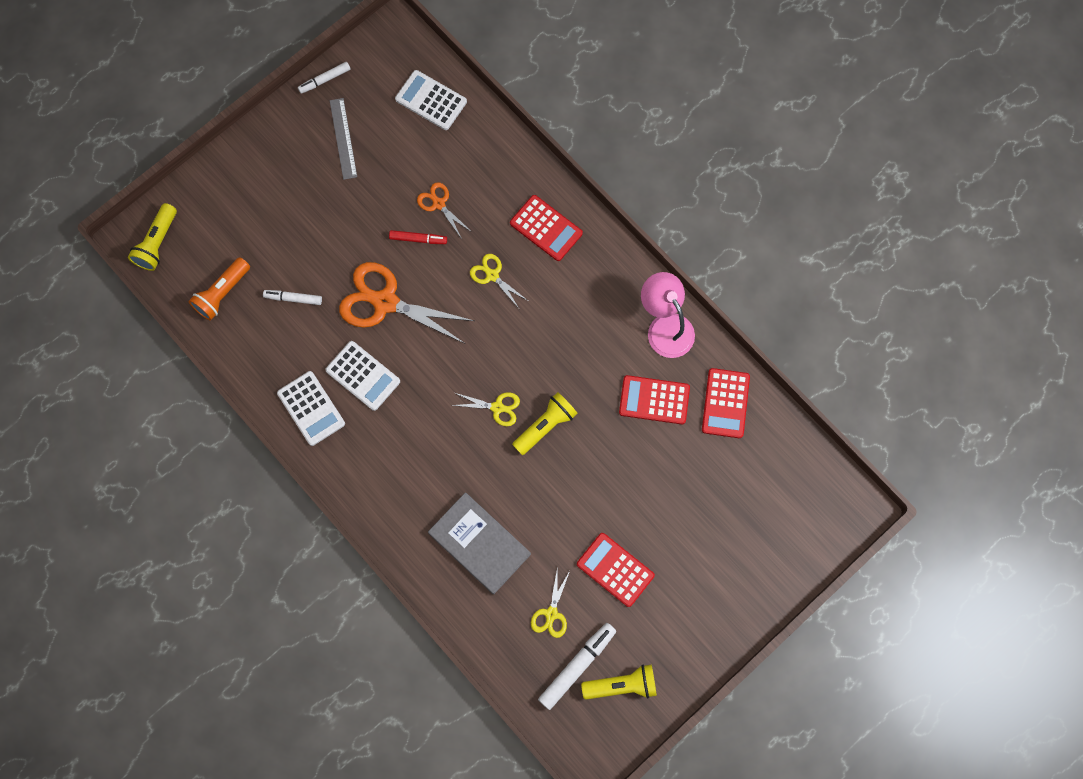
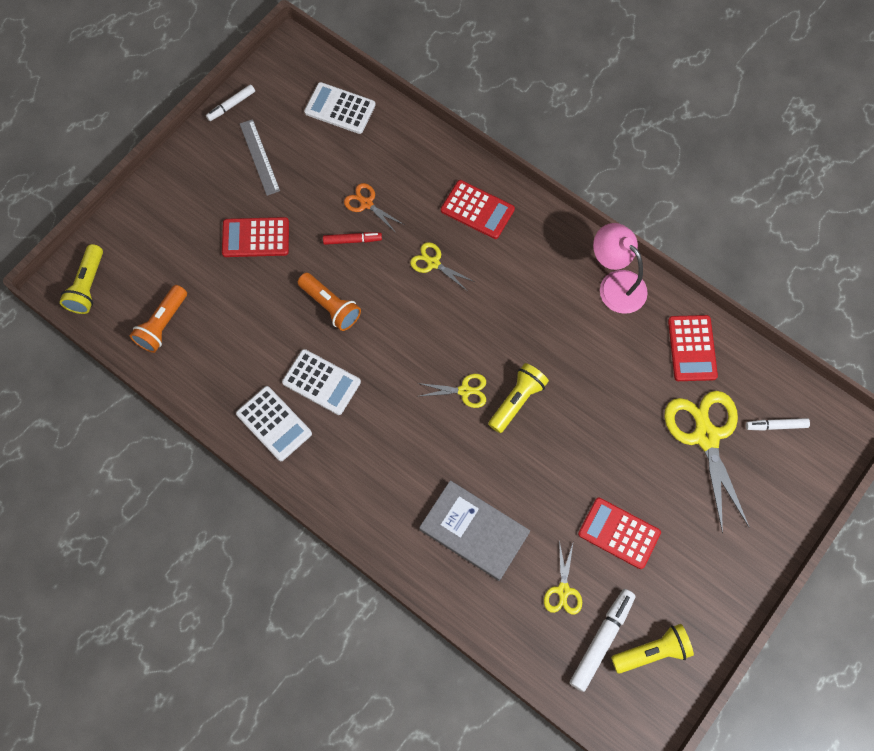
camera: 10 degrees left, 5 degrees down
white marker [263,290,322,305] -> white marker moved to [746,418,810,431]
orange scissors [339,262,474,344] -> orange flashlight [298,273,361,331]
red calculator [619,375,690,424] -> red calculator moved to [222,217,289,257]
none -> yellow scissors [664,391,750,533]

